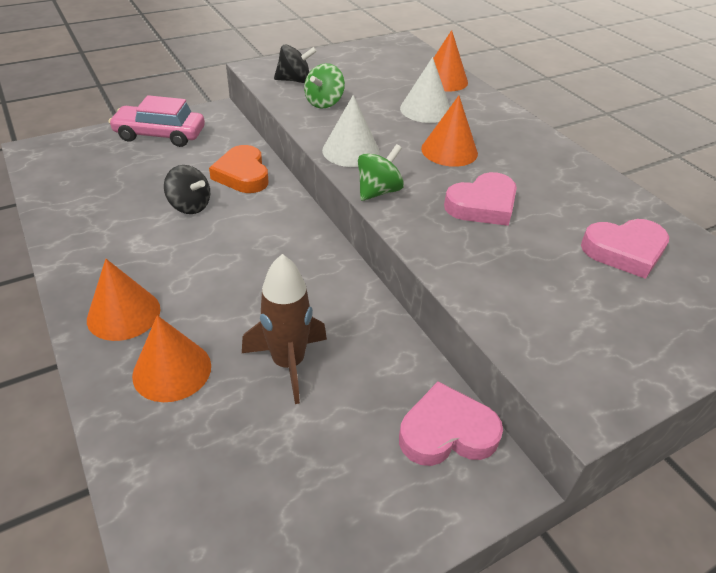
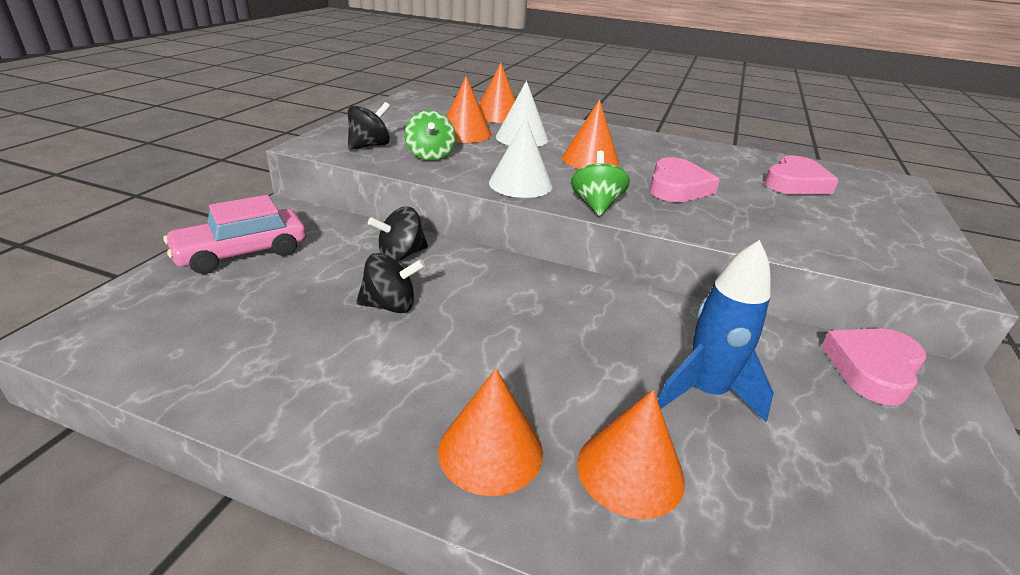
camera: 40 degrees left, 10 degrees down
orange heart [209,145,268,193] -> black spinning top [368,207,428,261]
brown rocket [242,254,327,404] -> blue rocket [658,240,774,422]
none -> orange cone [446,76,492,143]

